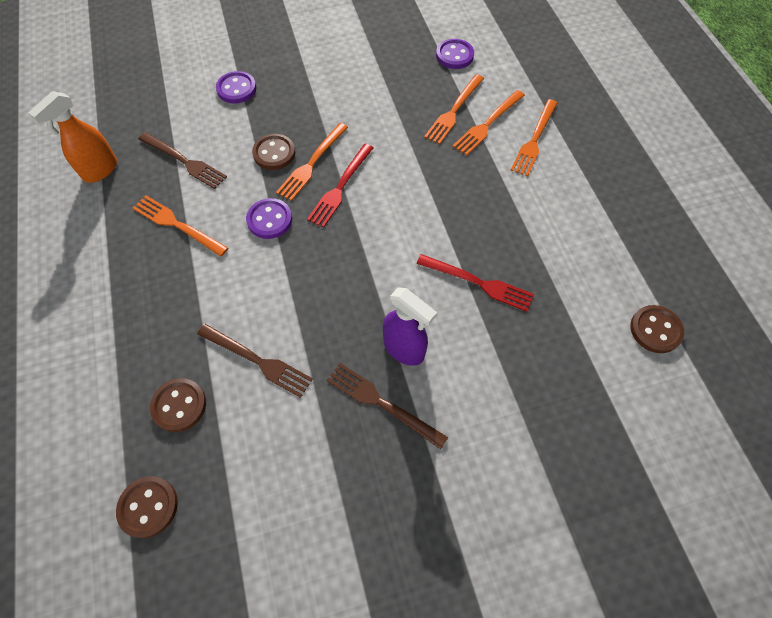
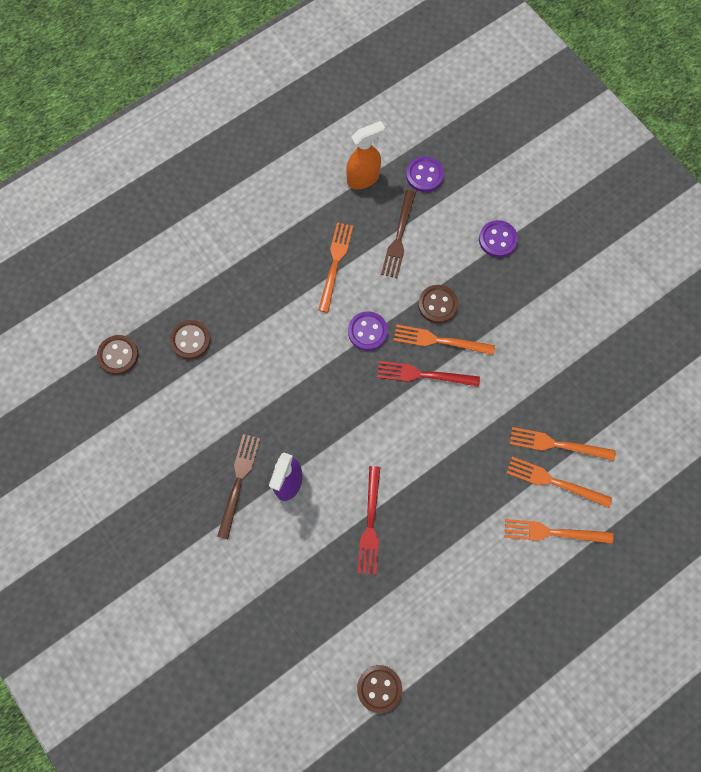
camera: 70 degrees right, 10 degrees up
orange spray bottle [28,91,117,183] -> orange spray bottle turned 135 degrees clockwise [346,121,385,189]
brown fork [197,324,313,398] -> none
purple button [436,39,474,69] -> purple button moved to [406,156,444,192]

